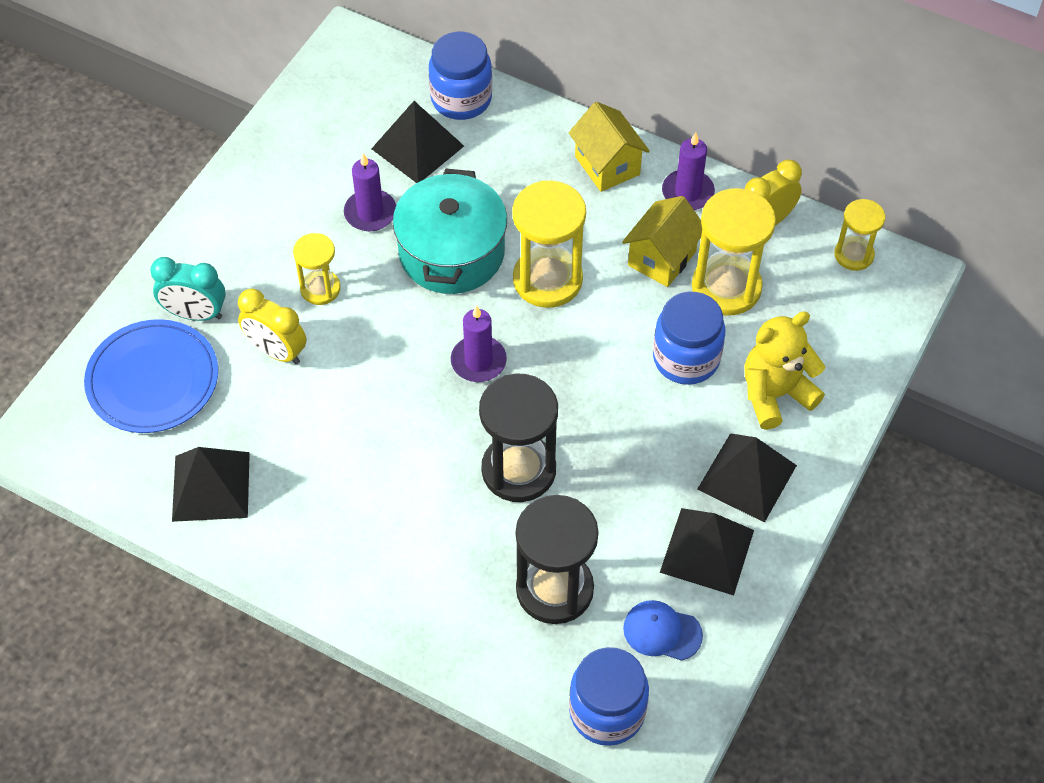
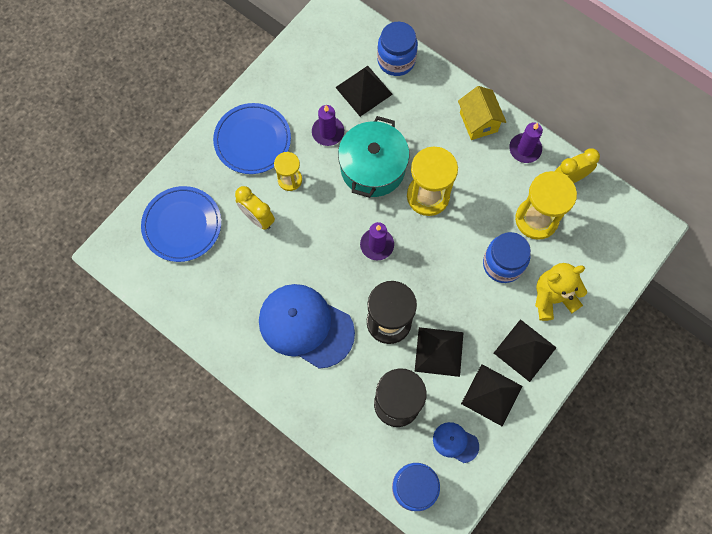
camera: 10 degrees right, 15 degrees up
turquoise clock [150,257,226,321] -> none
black pyramid [172,447,250,522] -> black pyramid moved to [415,327,464,377]
yellow house [622,196,702,287] -> none
yellow hourglass [834,199,885,271] -> none
none -> blue plate [213,103,291,174]
none -> blue cap [259,284,355,369]

